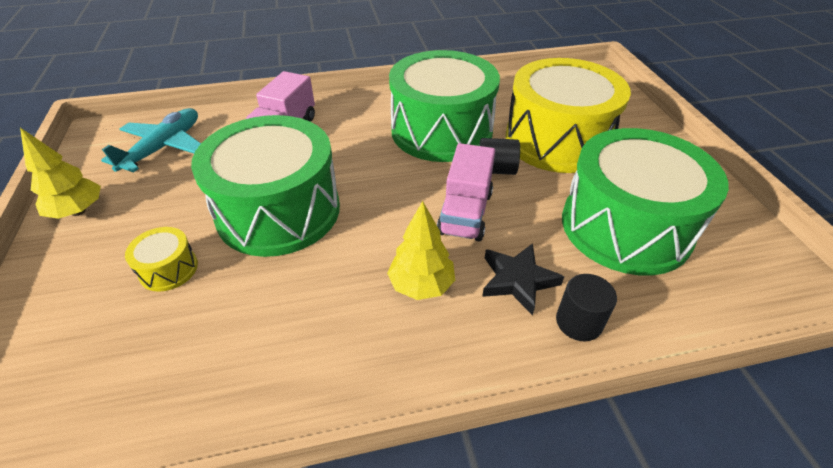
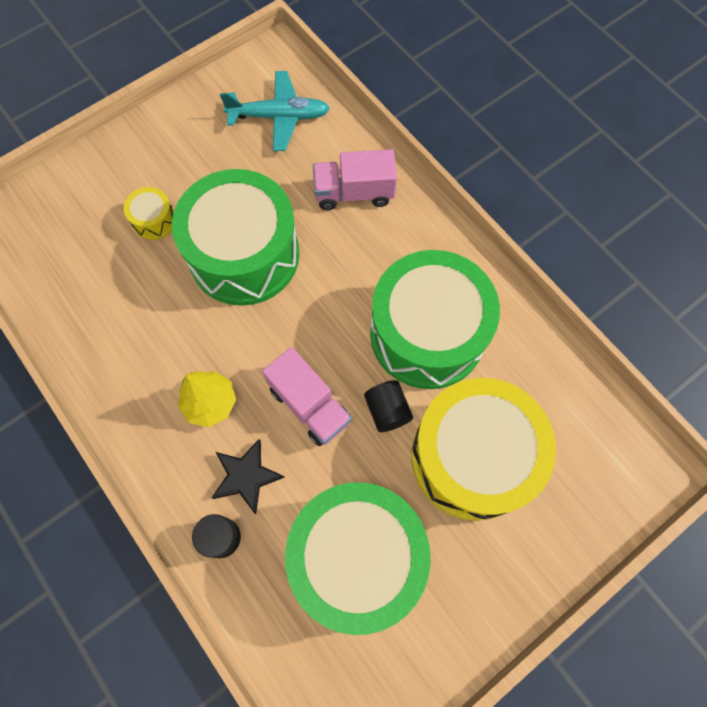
camera: 65 degrees right, 25 degrees up
yellow tree [20,128,101,219] -> none
pink truck [437,143,495,242] -> pink truck turned 120 degrees counterclockwise [262,347,352,446]

